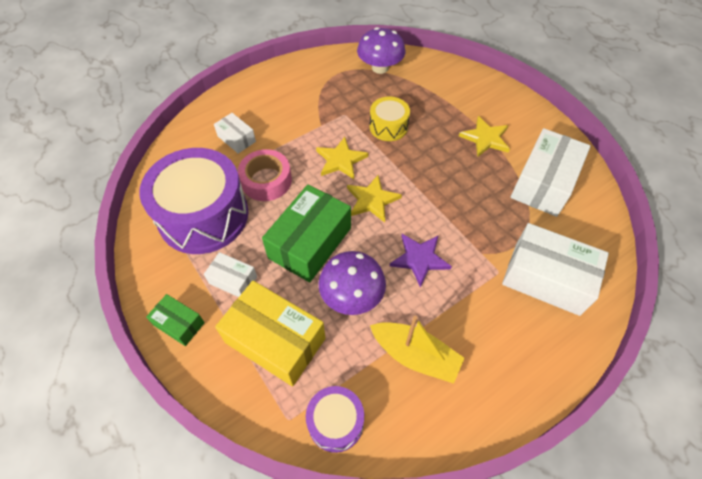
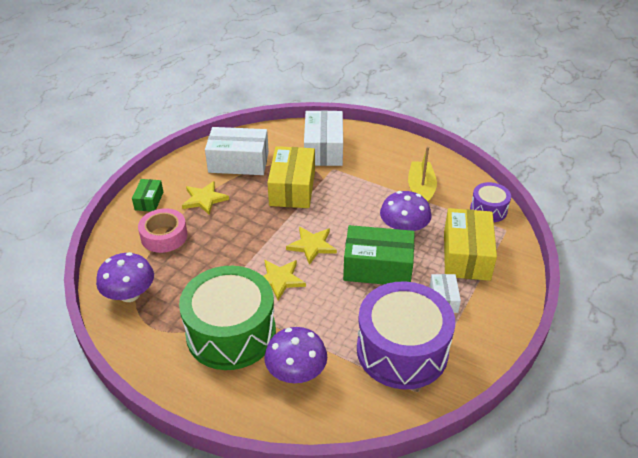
camera: 115 degrees left, 15 degrees down
green box [146,294,205,346] -> green box moved to [132,179,163,212]
white box [214,113,256,154] -> purple mushroom [264,327,327,383]
pink tape [238,149,292,201] -> pink tape moved to [138,208,187,253]
yellow drum [369,97,410,141] -> none
purple star [390,234,452,288] -> none
none -> green drum [179,266,276,370]
none -> yellow box [267,146,315,208]

